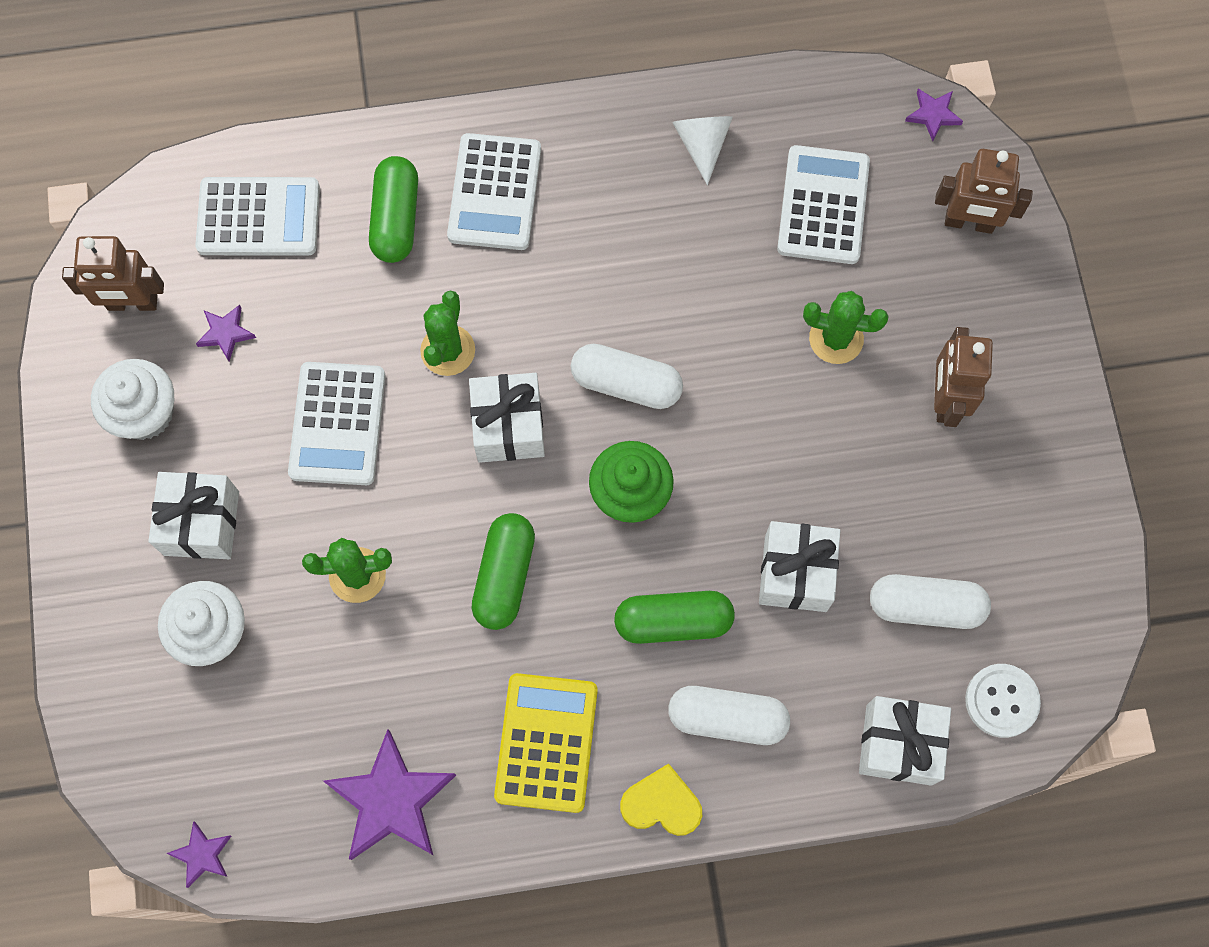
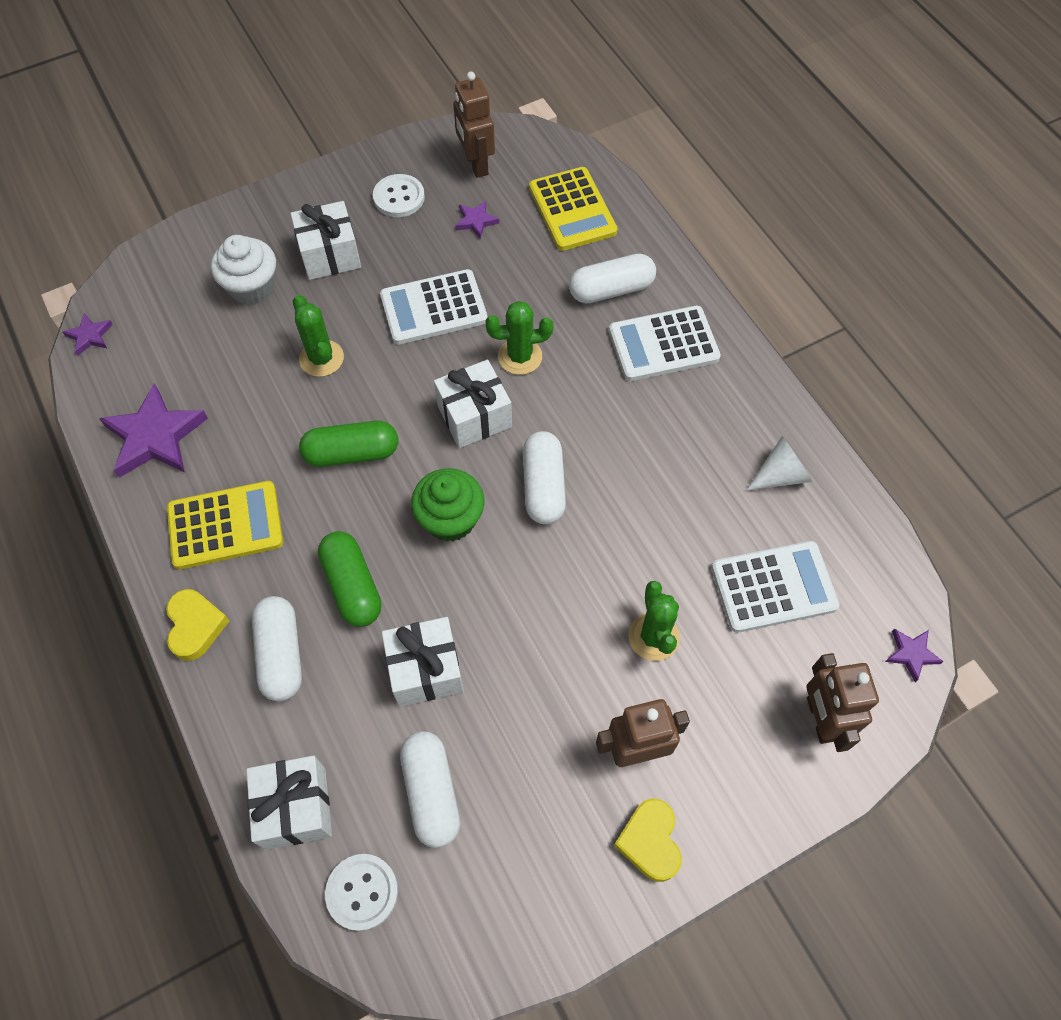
camera: 70 degrees right, 10 degrees down
white cupcake [91,359,174,440] -> white button [373,174,425,217]
white calculator [195,177,320,256] -> yellow calculator [529,167,618,251]
green capsule [369,156,418,263] -> white capsule [569,254,656,304]
none -> yellow heart [614,799,682,882]

